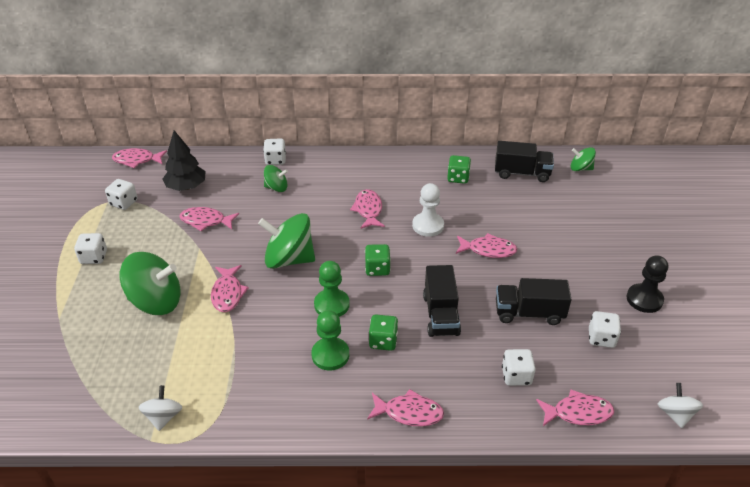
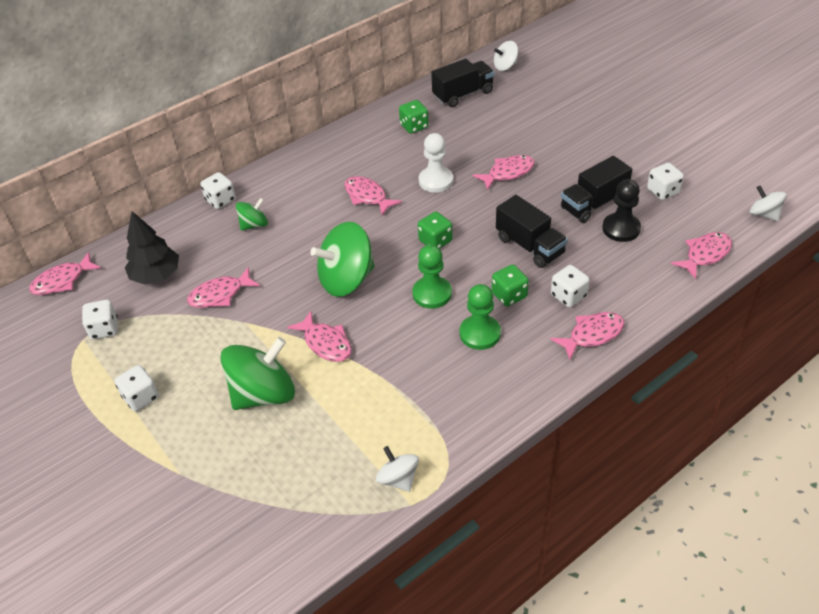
camera: 35 degrees left, 5 degrees up
white dice [502,349,536,386] -> white dice moved to [551,265,590,307]
green spinning top [571,147,596,171] -> white spinning top [494,41,518,71]
black pawn [626,255,668,313] -> black pawn moved to [602,179,641,242]

